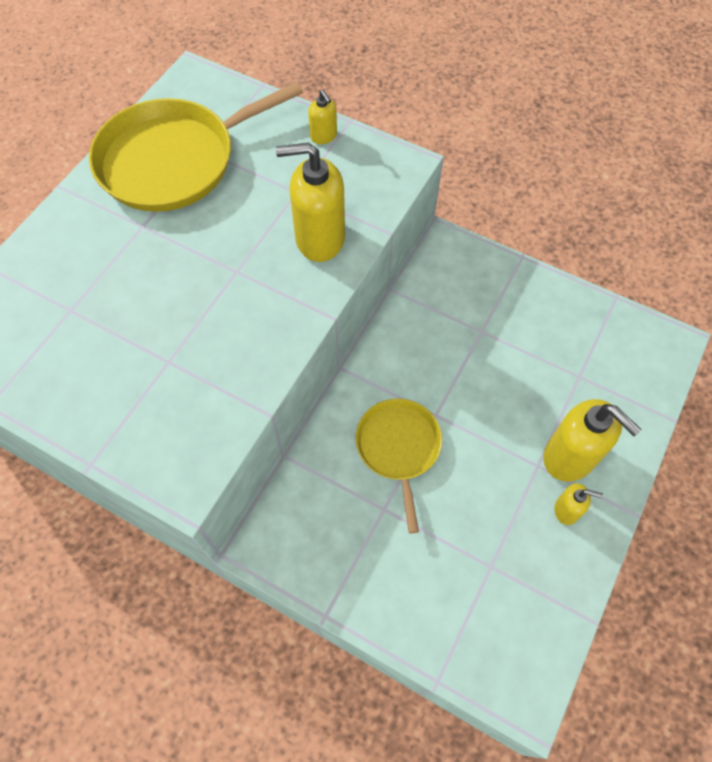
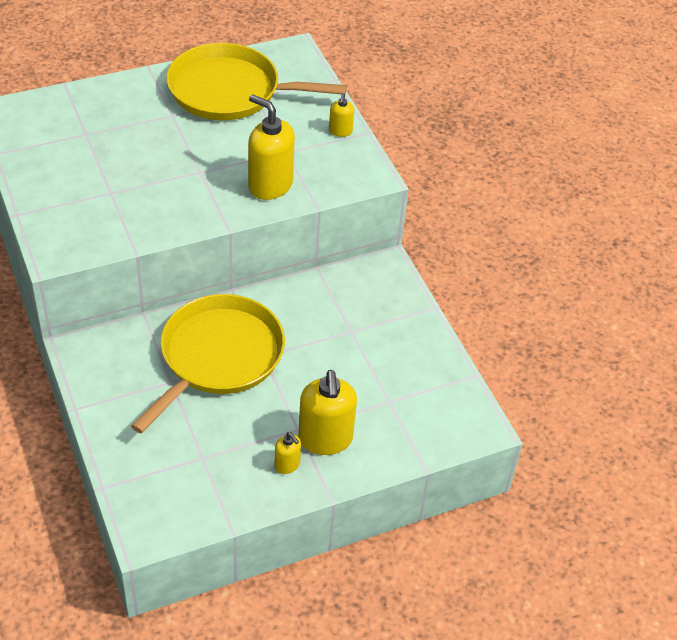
camera: 35 degrees right, 15 degrees down
yellow pan [356,399,442,533] -> yellow pan [131,294,285,434], size x1.68

